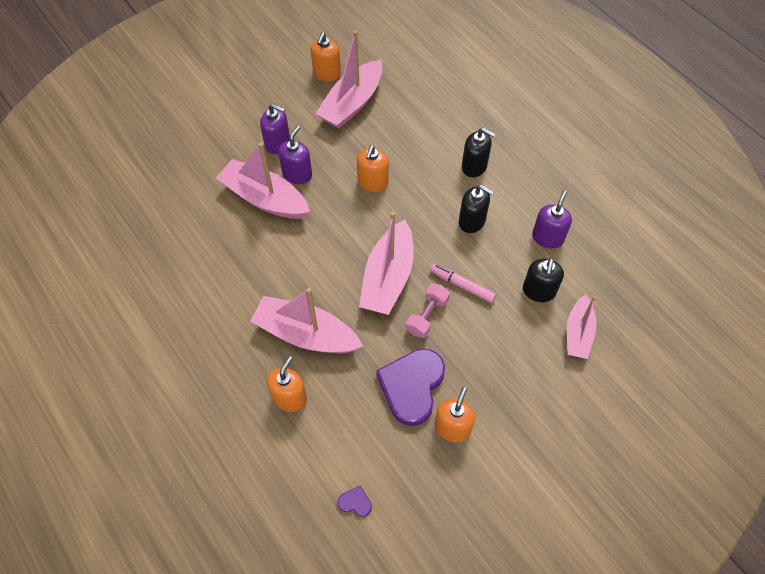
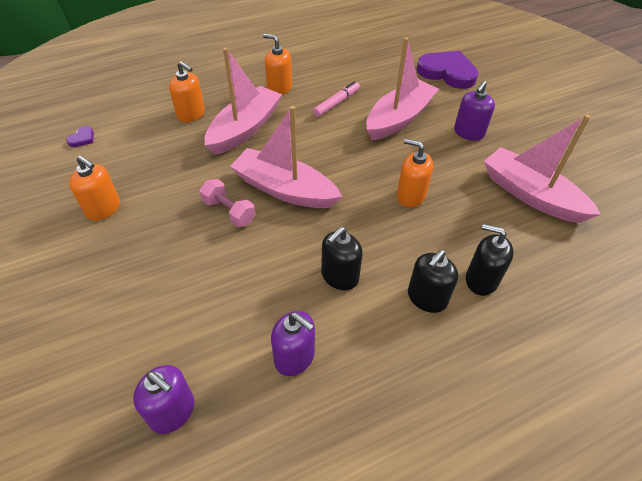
camera: 100 degrees right, 10 degrees down
purple soap dispenser [278,126,312,184] -> purple soap dispenser moved to [133,365,194,434]
orange soap dispenser [311,32,341,81] -> orange soap dispenser moved to [263,34,292,95]
purple heart [376,349,445,426] -> purple heart moved to [417,51,479,89]
pink marker [430,263,496,303] -> pink marker moved to [313,81,360,117]
black soap dispenser [523,258,564,302] -> black soap dispenser moved to [466,224,514,296]
pink boat [567,295,596,359] -> none

